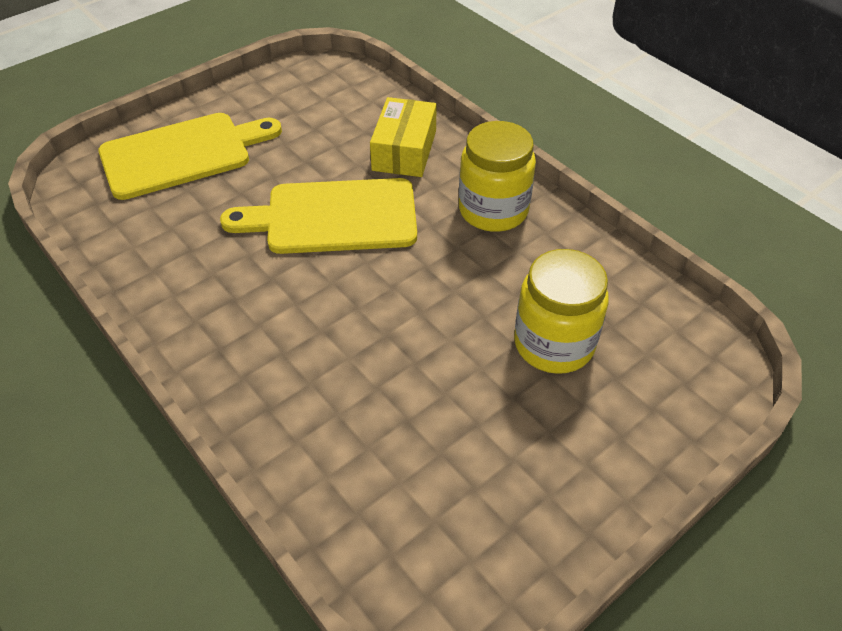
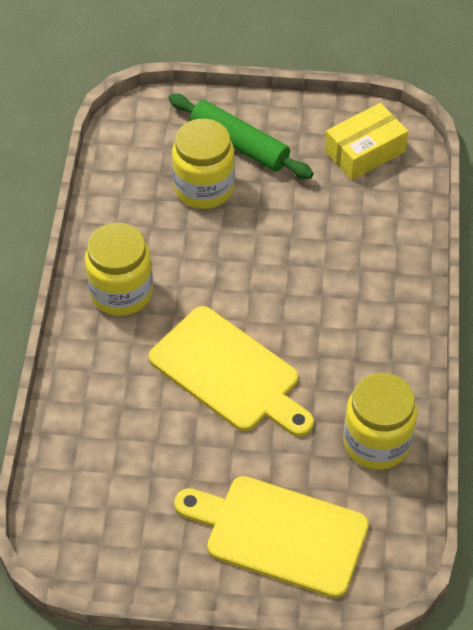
camera: 135 degrees left, 5 degrees up
yellow box [370,97,437,177] -> yellow box moved to [325,103,408,180]
none -> green rolling pin [168,94,314,179]
none -> yellow jar [343,373,417,470]

